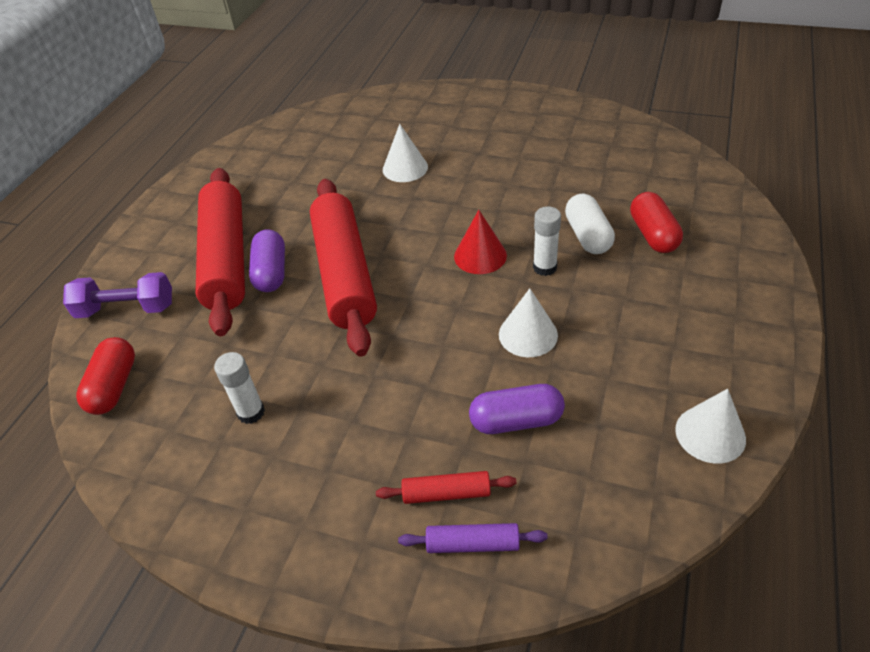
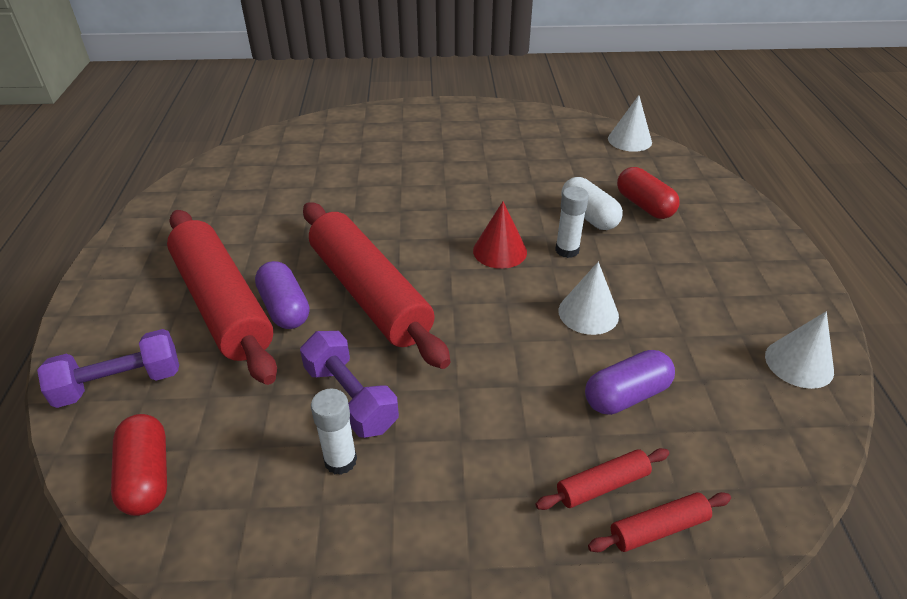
camera: 25 degrees left, 5 degrees down
white cone [383,124,428,182] -> white cone moved to [608,95,652,152]
purple rolling pin [398,523,548,553] -> red rolling pin [588,492,731,552]
none -> purple dumbbell [300,331,399,438]

